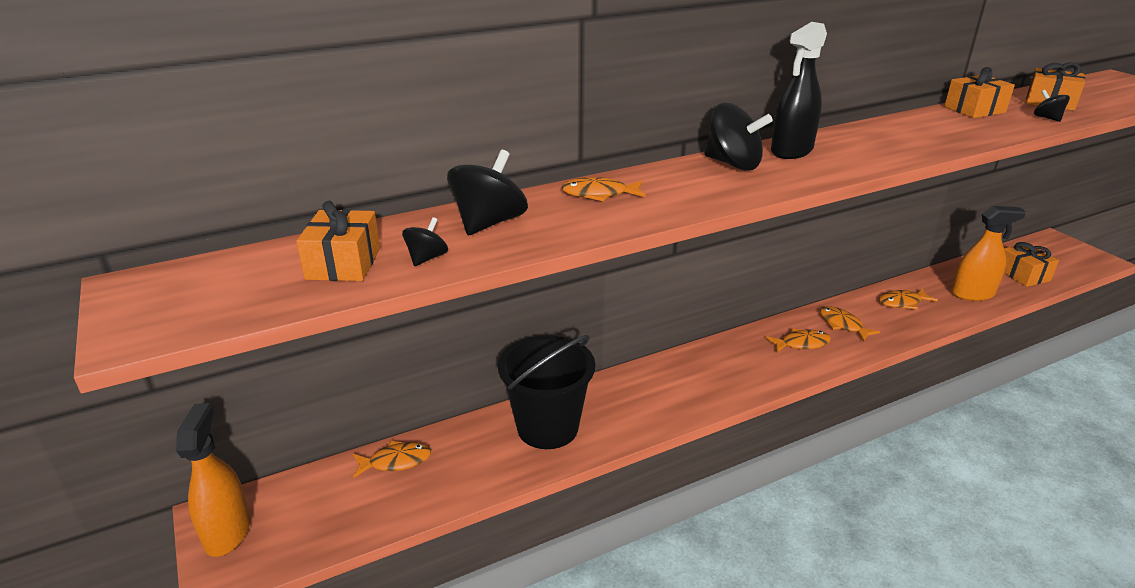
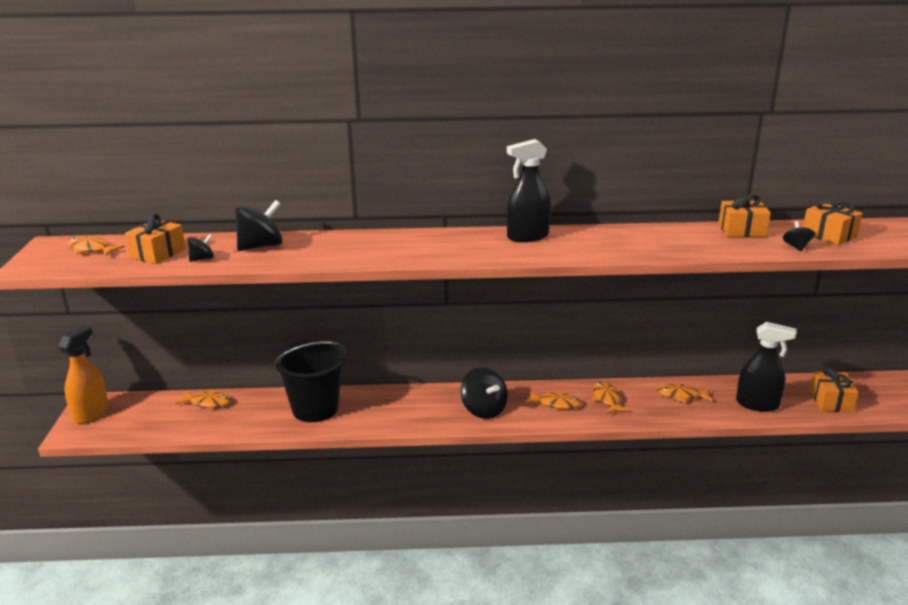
camera: 25 degrees right, 5 degrees down
orange fish [561,177,646,201] -> orange fish moved to [68,236,125,256]
black spinning top [704,103,773,171] -> black spinning top moved to [460,367,508,419]
orange spray bottle [951,206,1026,301] -> black spray bottle [736,322,797,412]

